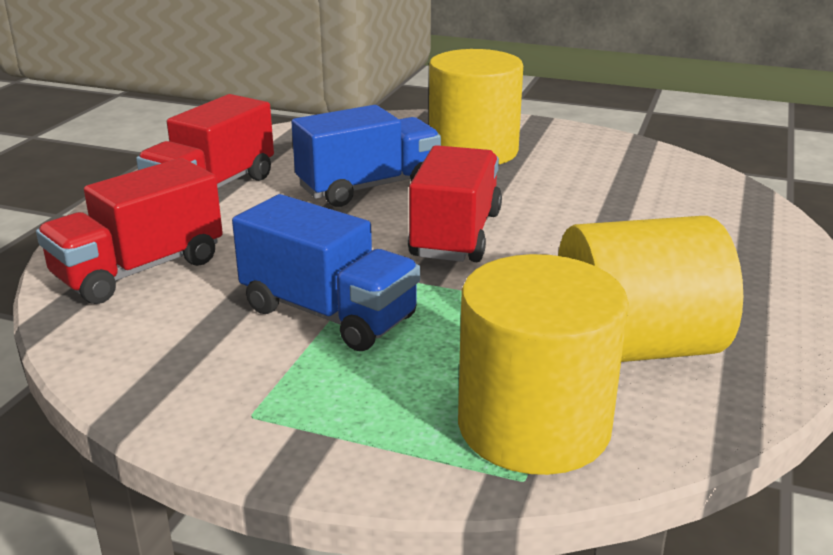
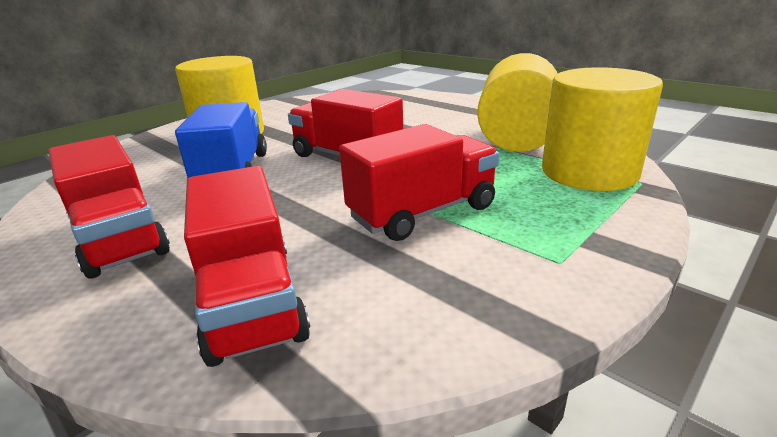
camera: 65 degrees left, 0 degrees up
blue truck [232,194,420,351] -> red truck [339,124,499,241]

